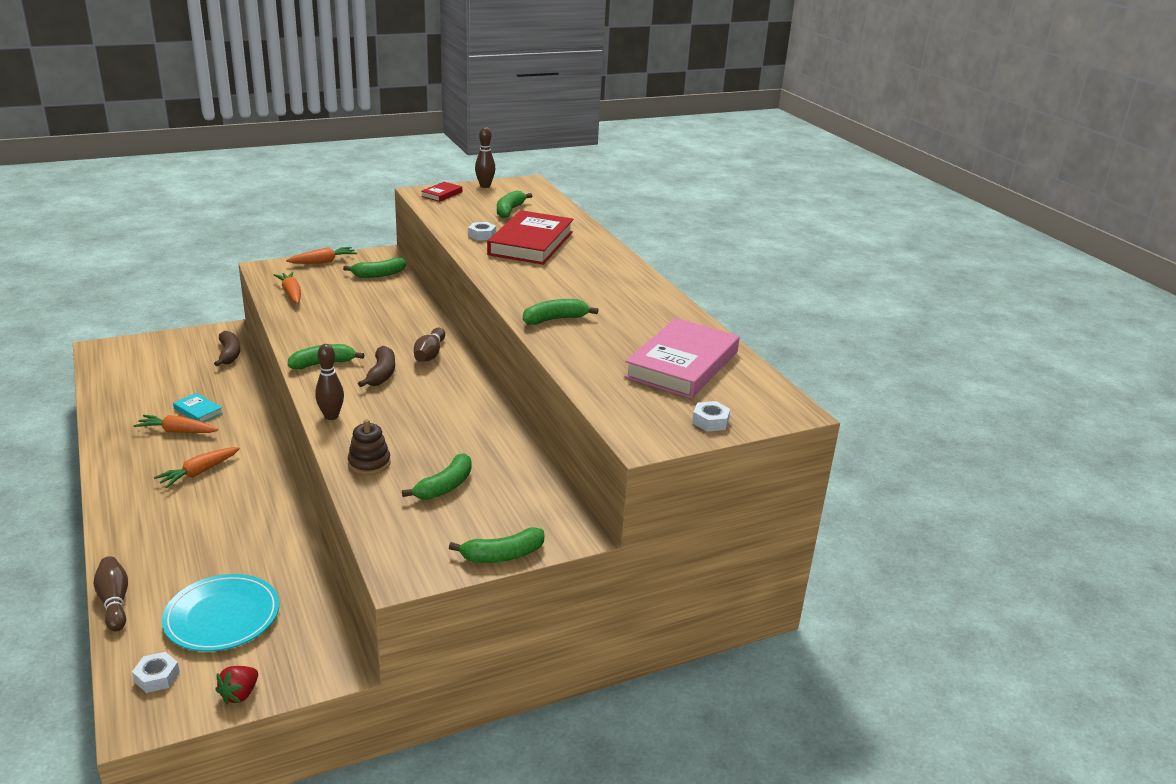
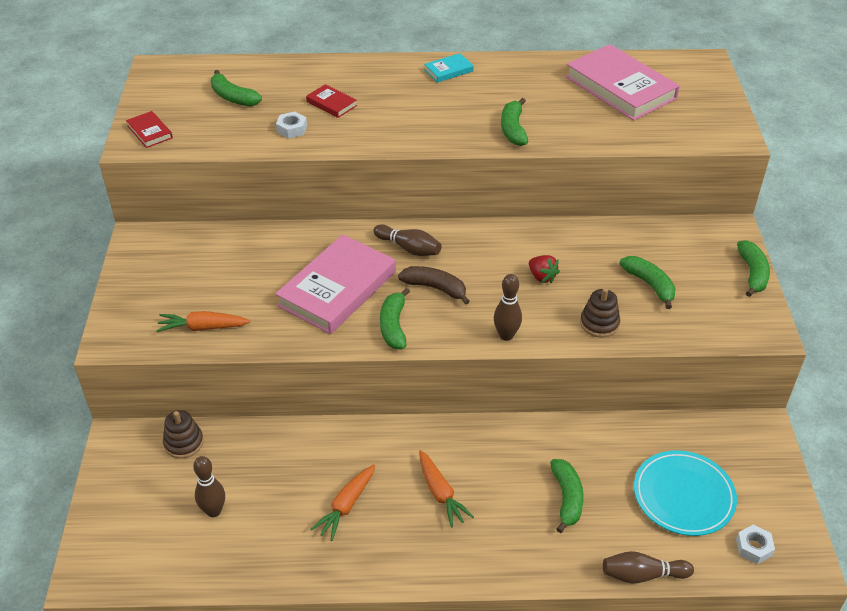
camera: 65 degrees left, 15 degrees up
turquoise book [173,393,223,422] -> turquoise book moved to [424,53,474,83]
brown banana [214,331,240,366] -> brown stacking toy [163,410,204,459]
red strawberry [215,666,258,705] -> red strawberry moved to [529,255,560,283]
orange carrot [286,247,357,264] -> none
green banana [343,258,406,278] -> green banana moved to [550,459,584,533]
brown bowling pin [475,127,495,188] -> brown bowling pin moved to [193,456,225,517]
red book [487,210,573,265] -> red book [306,84,357,118], size x0.44
white nut [692,401,730,432] -> none
none -> pink book [275,234,396,334]

